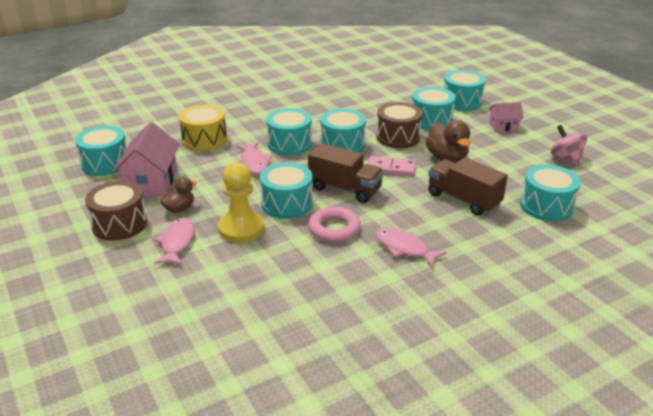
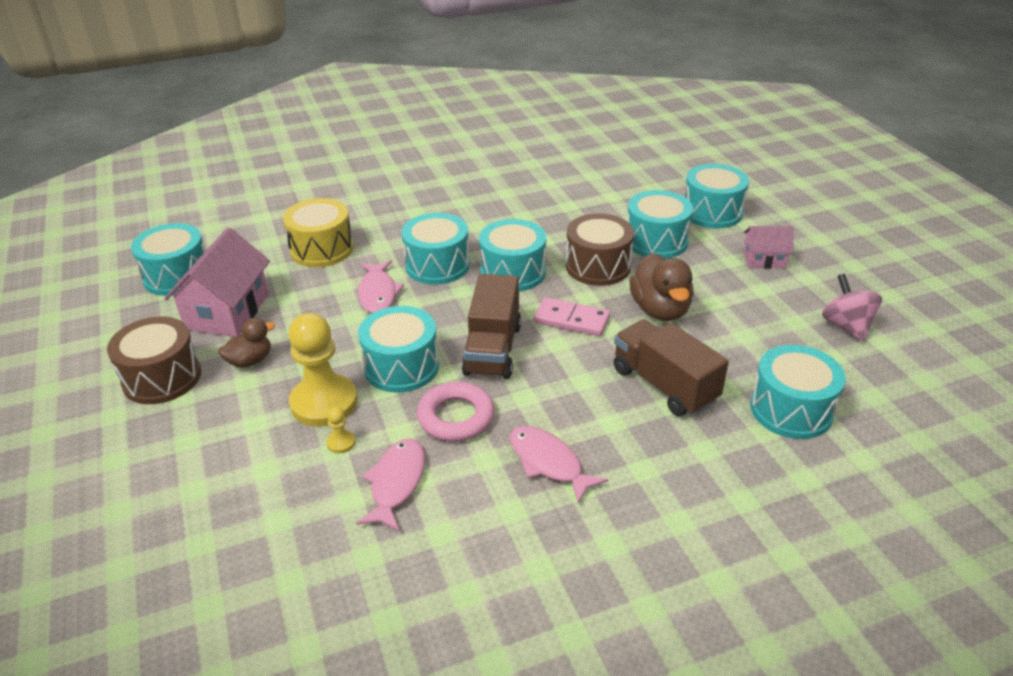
camera: 10 degrees right, 5 degrees up
pink fish [154,218,195,265] -> pink fish moved to [356,438,425,532]
brown truck [308,143,384,203] -> brown truck turned 60 degrees clockwise [462,274,521,379]
none -> yellow pawn [326,407,356,453]

